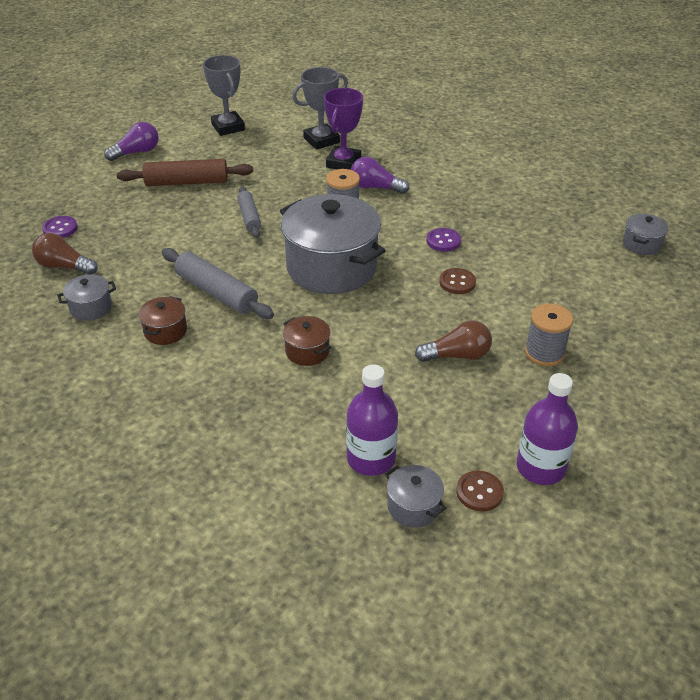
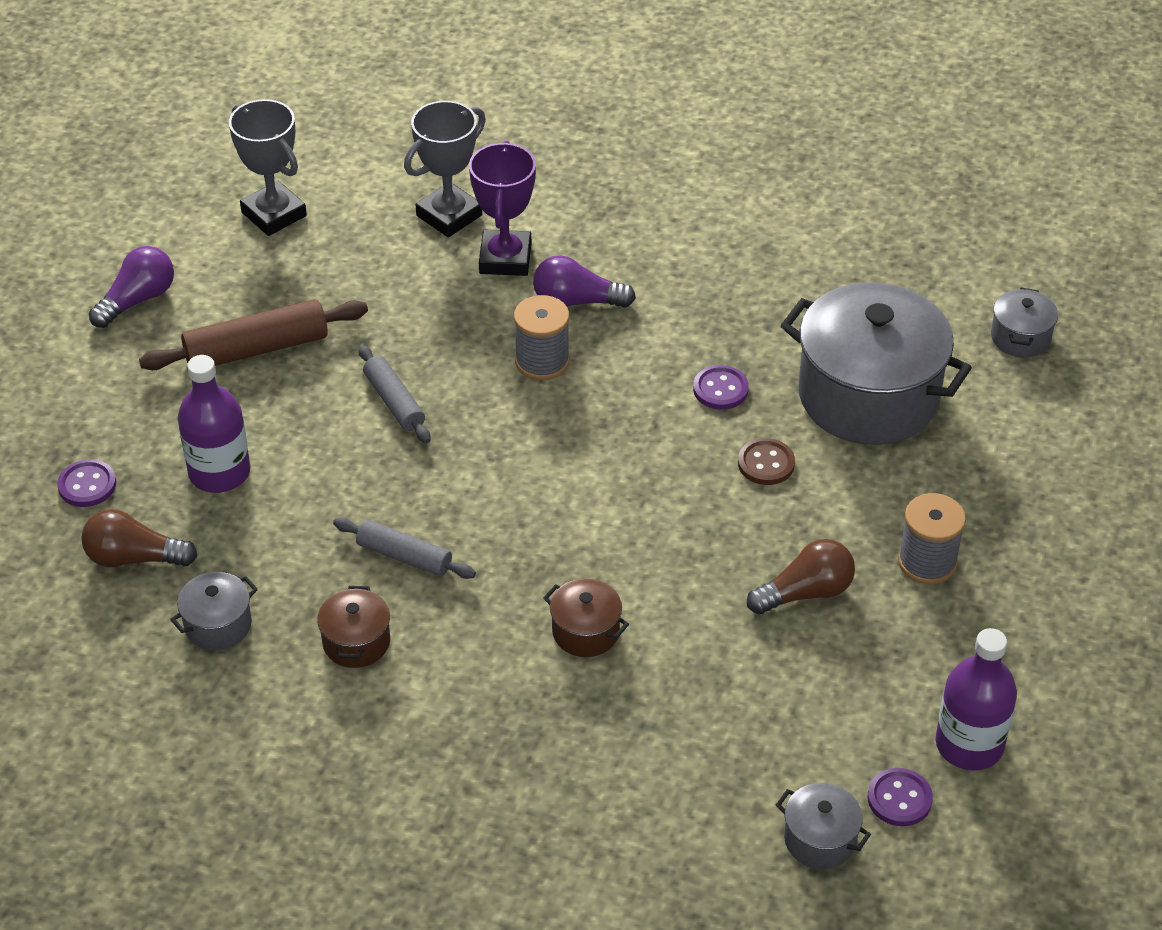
camera: 15 degrees left, 5 degrees up
grey rolling pin [162,248,274,319] -> grey rolling pin [333,518,476,579], size x0.63
grey pot [280,194,386,294] -> grey pot moved to [780,282,972,445]
purple bottle [346,364,398,476] -> purple bottle moved to [178,355,250,493]
brown button [456,470,504,512] -> purple button [868,768,933,826]

